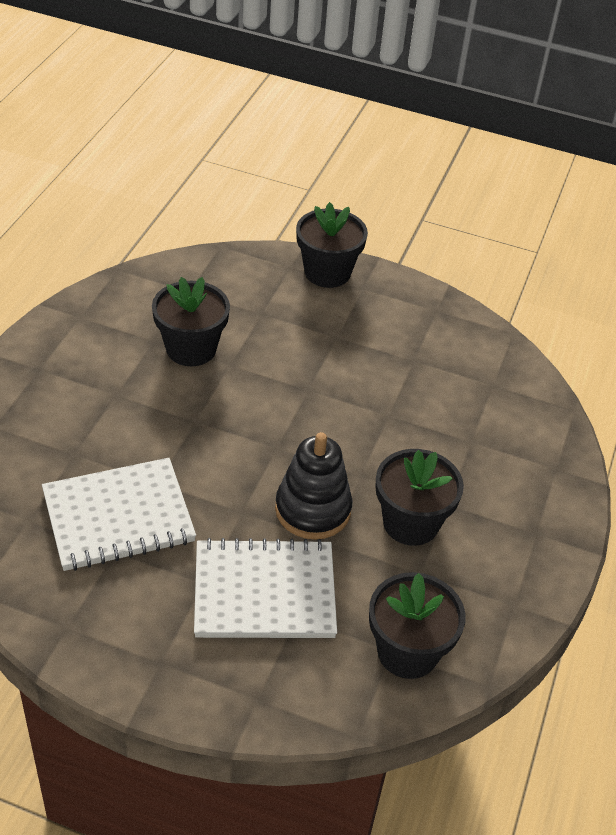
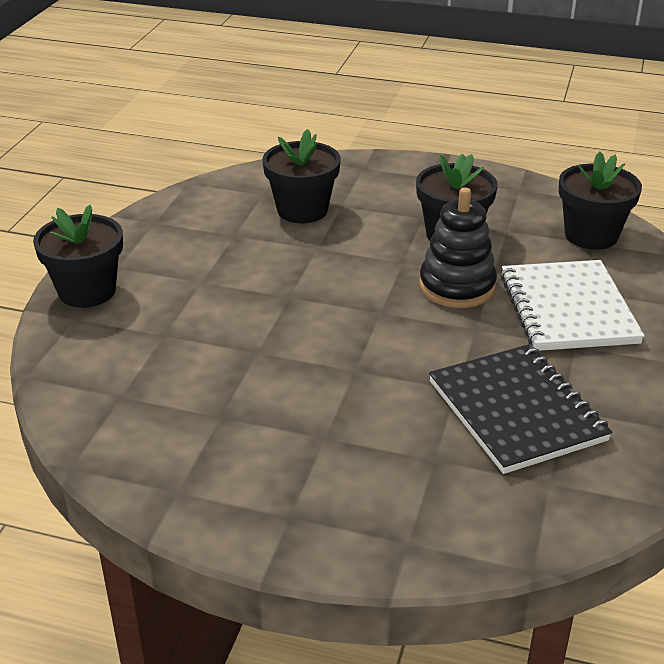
camera: 90 degrees left, 10 degrees down
white notebook [42,458,196,571] -> black notebook [429,344,612,474]
black flower pot [152,277,230,366] -> black flower pot moved to [262,129,341,223]

